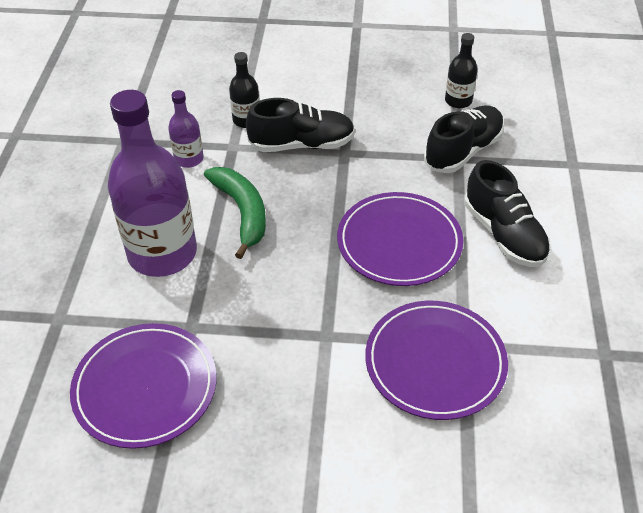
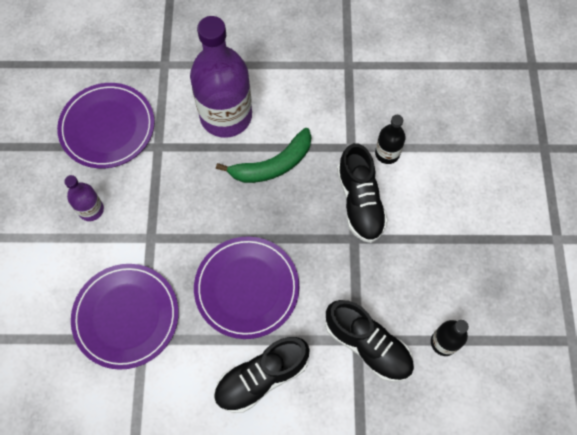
camera: 85 degrees right, 20 degrees up
purple bottle [168,90,203,168] -> purple bottle moved to [64,175,104,221]

